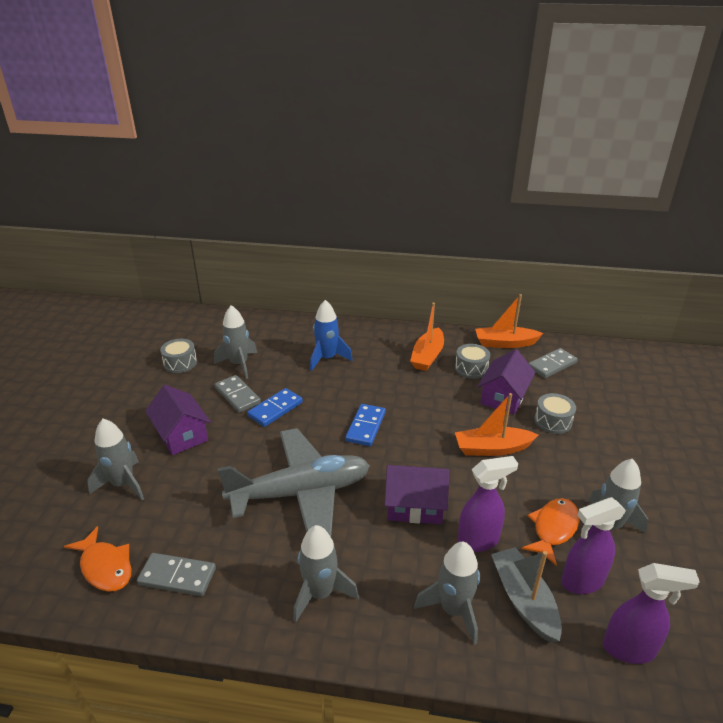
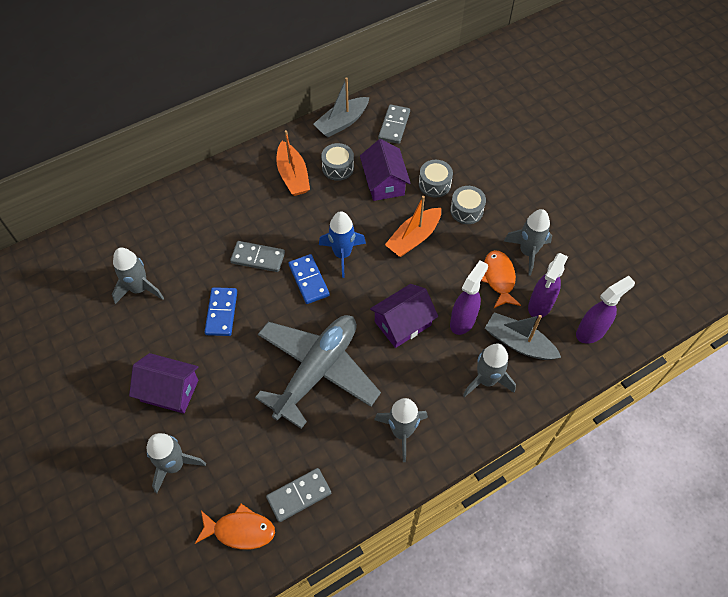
camera: 40 degrees left, 25 degrees up
grey drum [160,339,197,373] -> grey drum moved to [450,186,486,224]
grey domino [215,375,261,413] -> grey domino moved to [230,241,285,272]
blue rocket [310,300,353,371] -> blue rocket moved to [319,211,366,278]
orange boat [475,294,543,348] -> grey boat [313,77,369,137]

